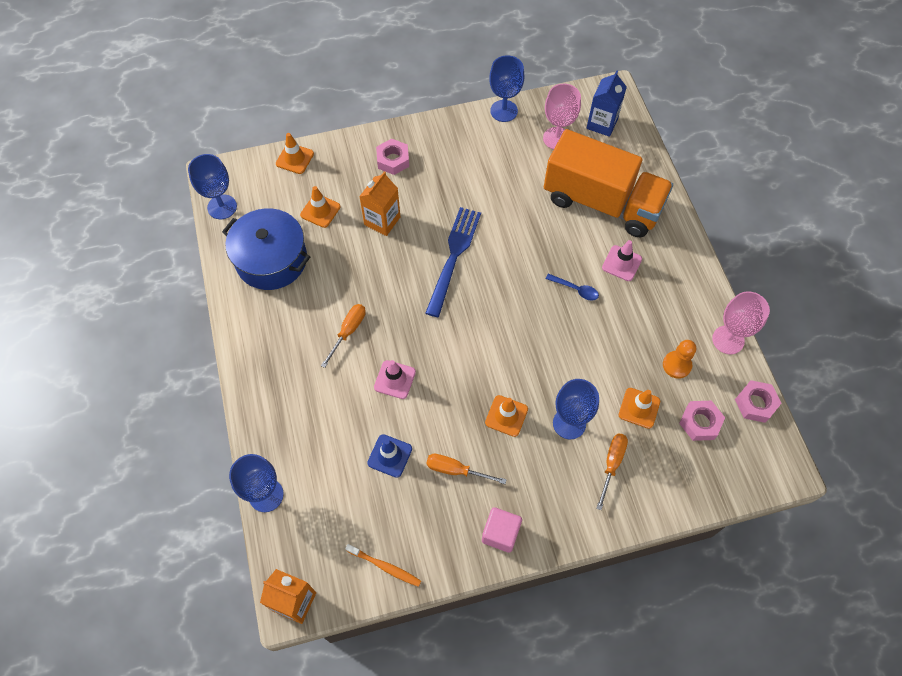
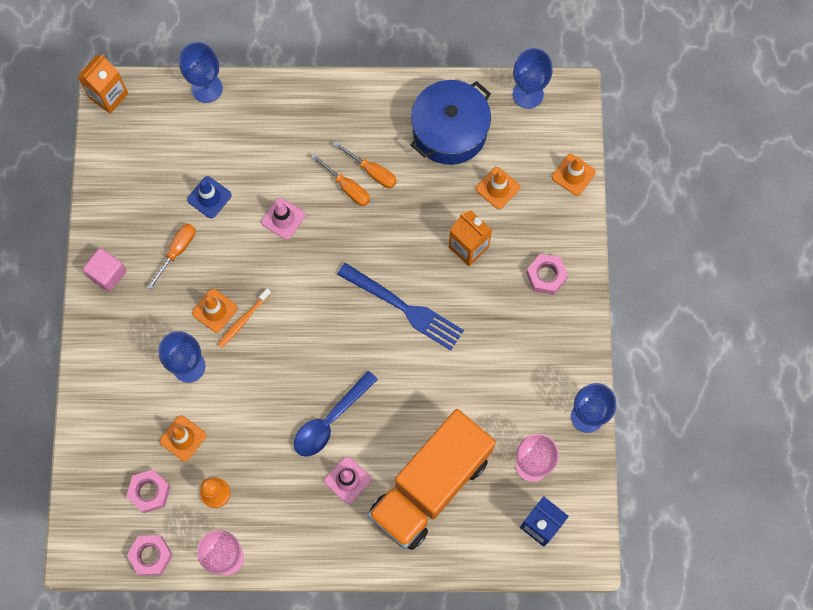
camera: 105 degrees right, 10 degrees up
orange toothbrush [345,544,421,587] -> orange toothbrush moved to [217,289,271,348]
blue spoon [545,274,599,301] -> blue spoon [294,371,378,457], size x1.81
orange screwdriver [596,433,628,510] -> orange screwdriver moved to [333,141,397,188]

